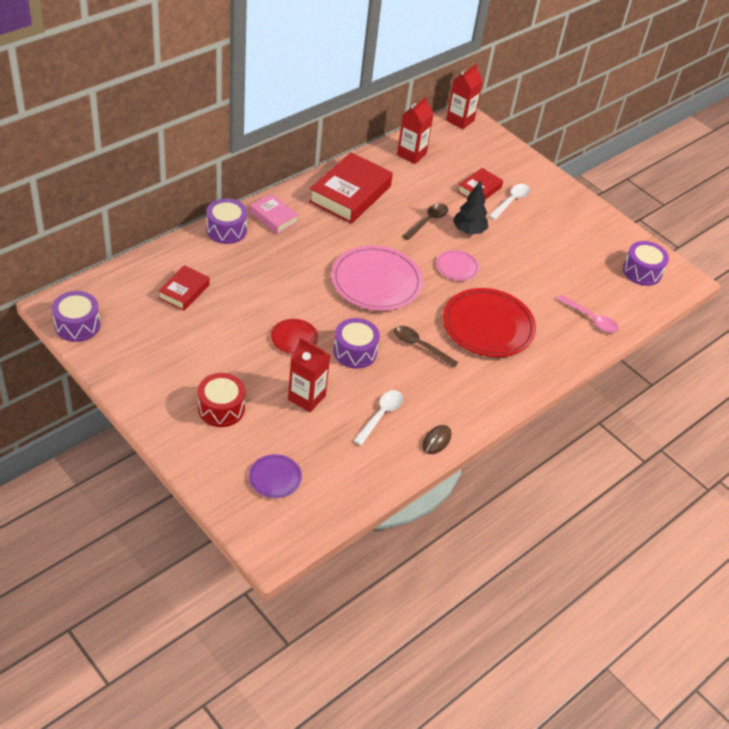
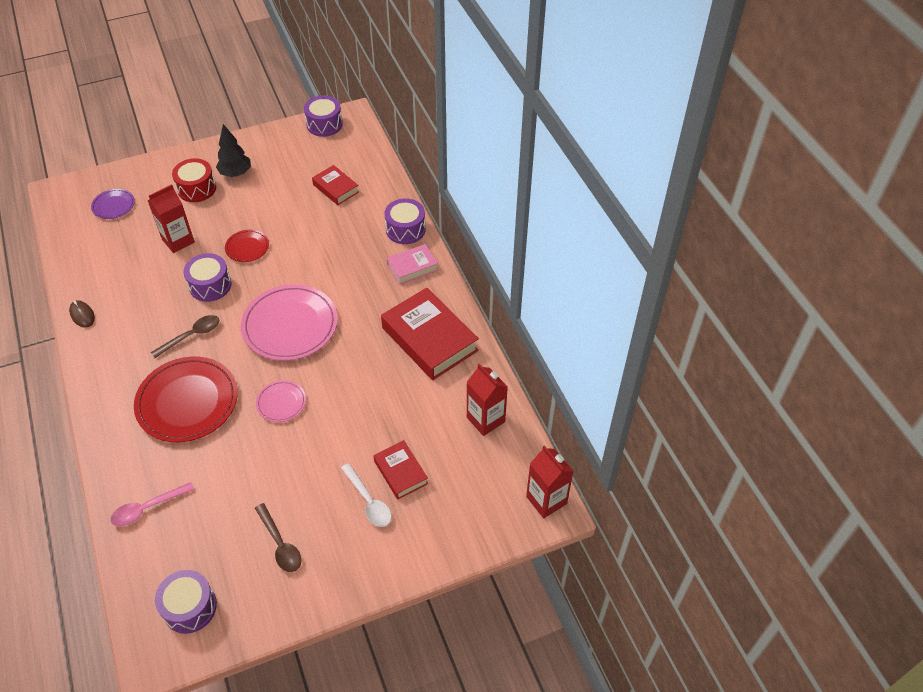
camera: 115 degrees right, 5 degrees up
white spoon [353,390,403,445] -> none
brown spoon [402,203,448,240] -> brown spoon moved to [255,503,302,572]
black tree [453,180,488,234] -> black tree moved to [216,124,251,177]

